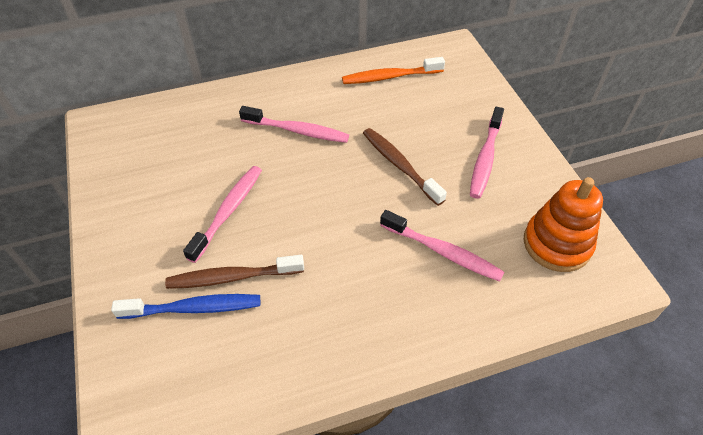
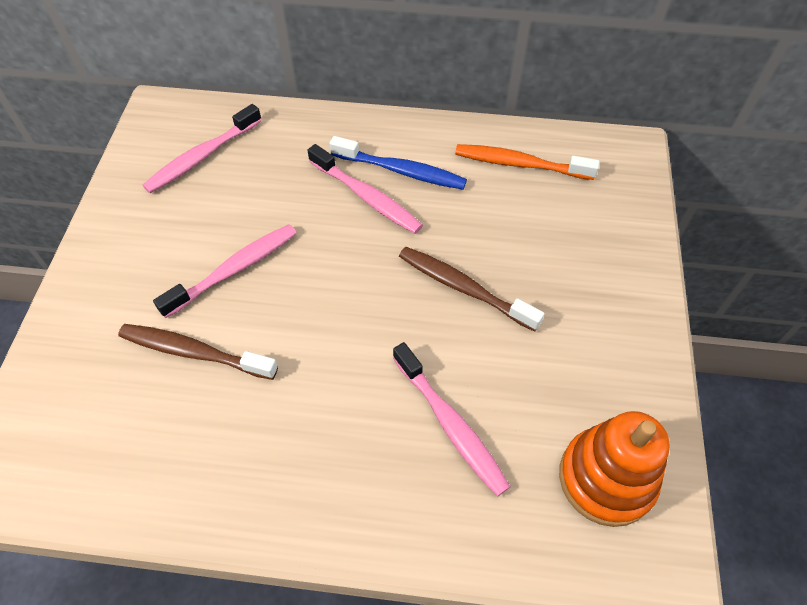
camera: 25 degrees right, 5 degrees up
blue toothbrush [111,294,260,319] -> blue toothbrush moved to [329,136,467,190]
brown toothbrush [363,128,447,206] -> brown toothbrush turned 45 degrees counterclockwise [399,247,544,332]
pink toothbrush [470,107,504,199] -> pink toothbrush moved to [142,104,262,193]

